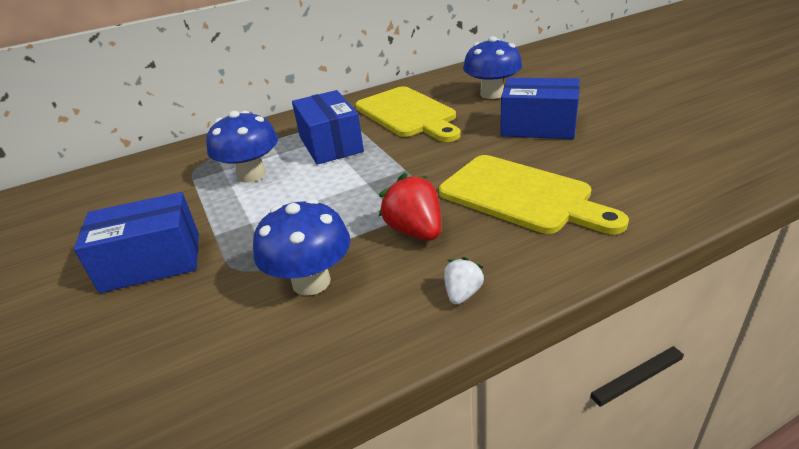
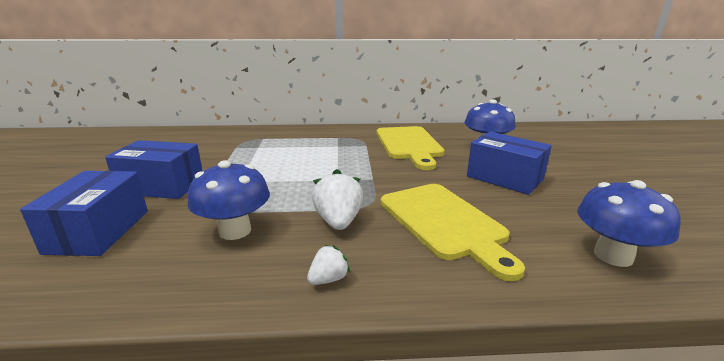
camera: 20 degrees right, 10 degrees down
blue mushroom [206,111,278,183] -> blue mushroom moved to [577,180,681,267]
blue box [292,90,364,165] -> blue box moved to [20,171,148,256]
red strawberry [379,173,441,241] -> white strawberry [312,169,363,230]

